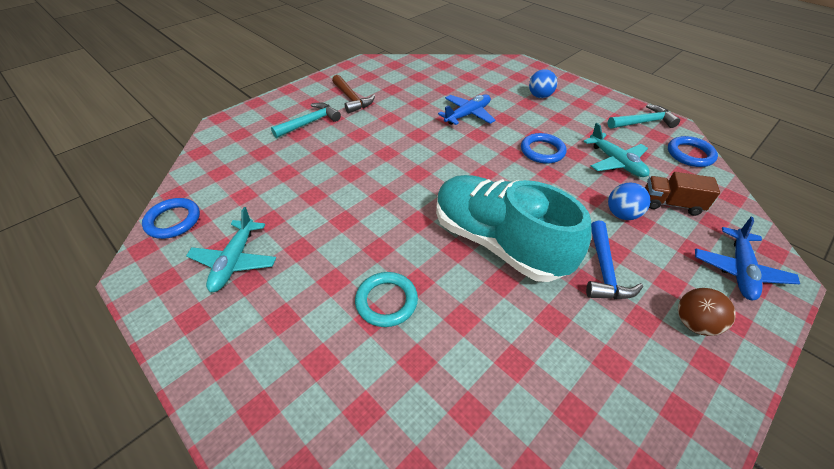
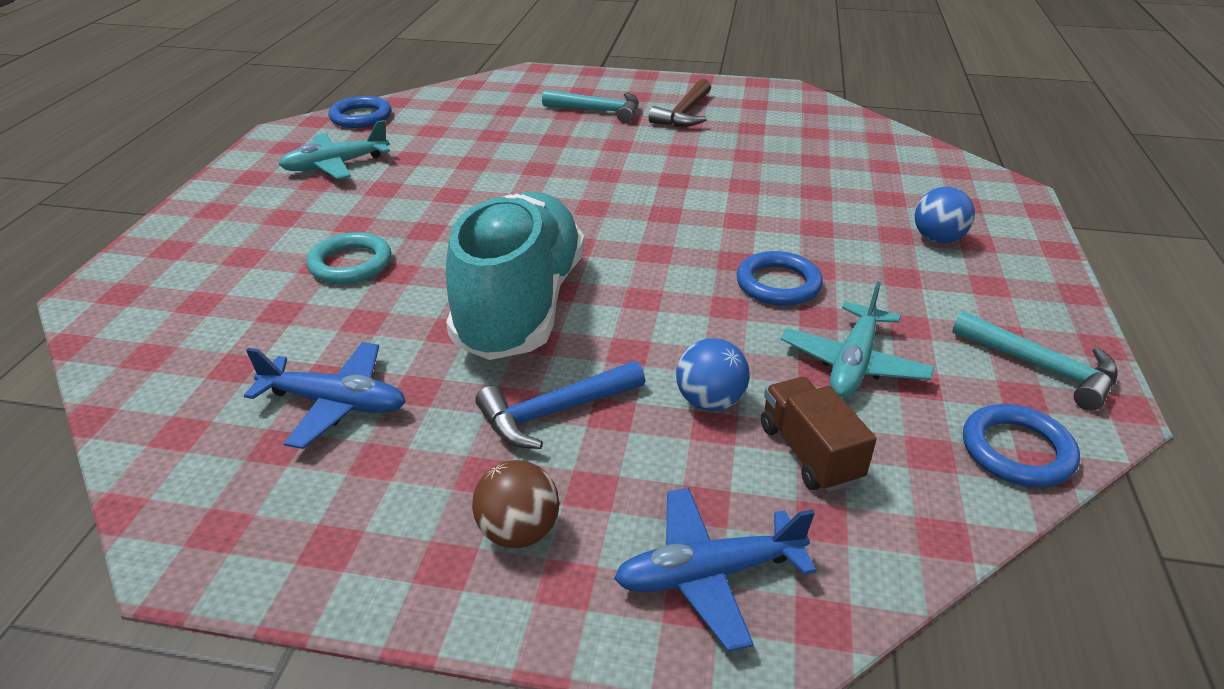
camera: 55 degrees right, 10 degrees down
blue plane [438,95,496,125] -> blue plane moved to [244,342,406,449]

